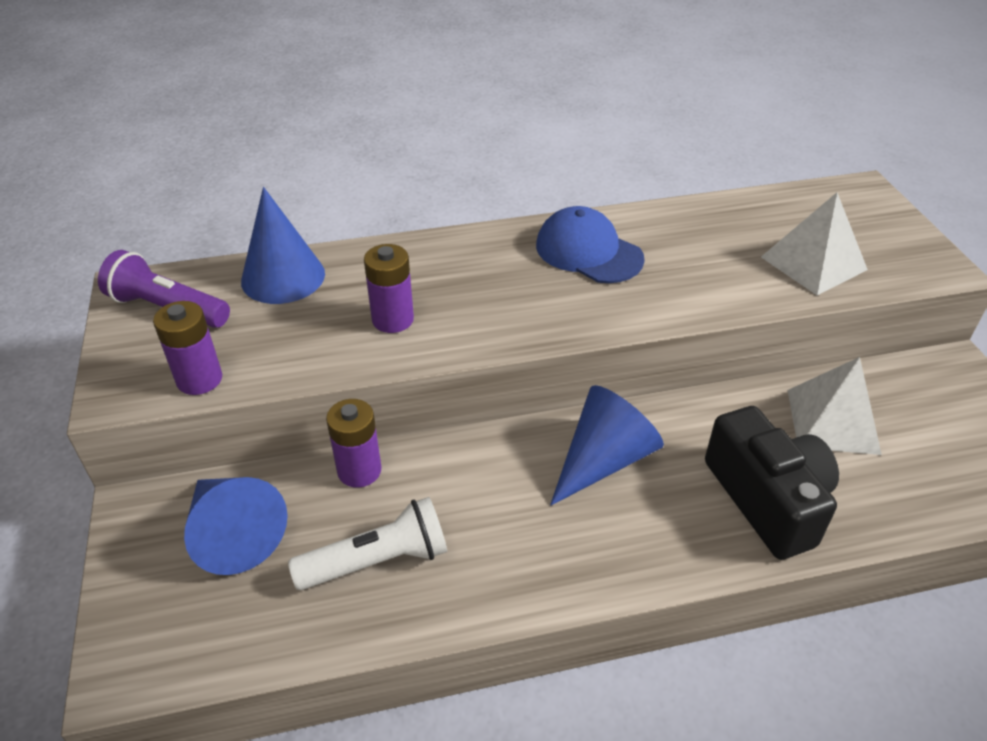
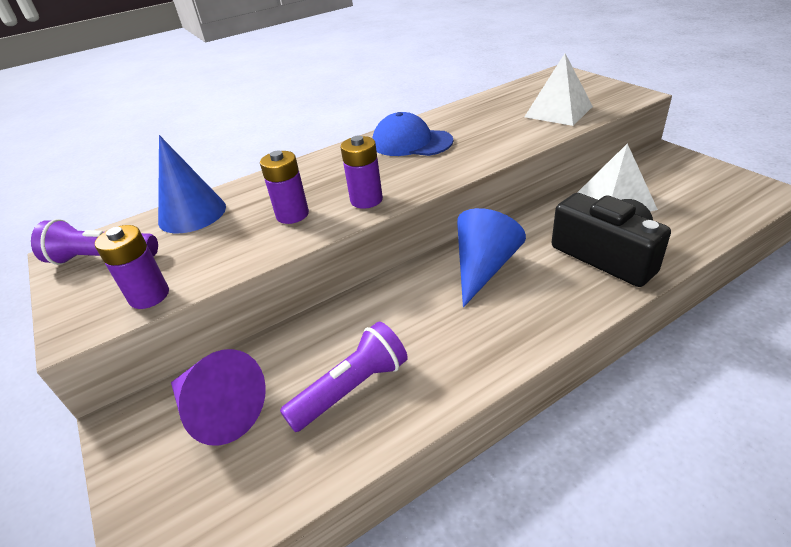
camera: 15 degrees left, 5 degrees down
blue cone [184,477,288,575] -> purple cone [171,349,266,446]
white flashlight [288,497,448,590] -> purple flashlight [280,322,408,432]
purple battery [326,399,382,488] -> purple battery moved to [341,136,383,209]

